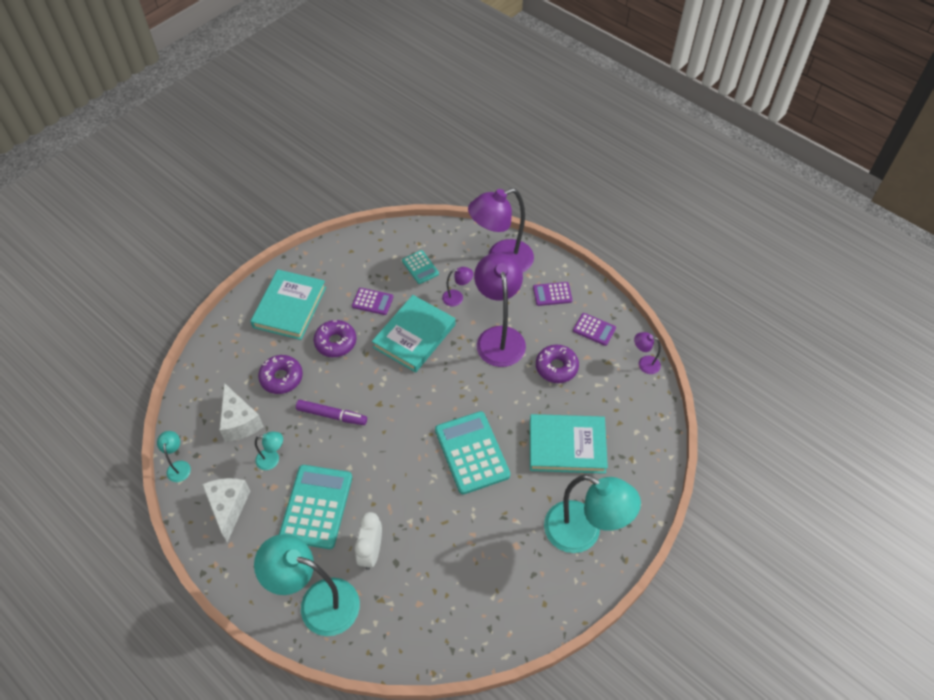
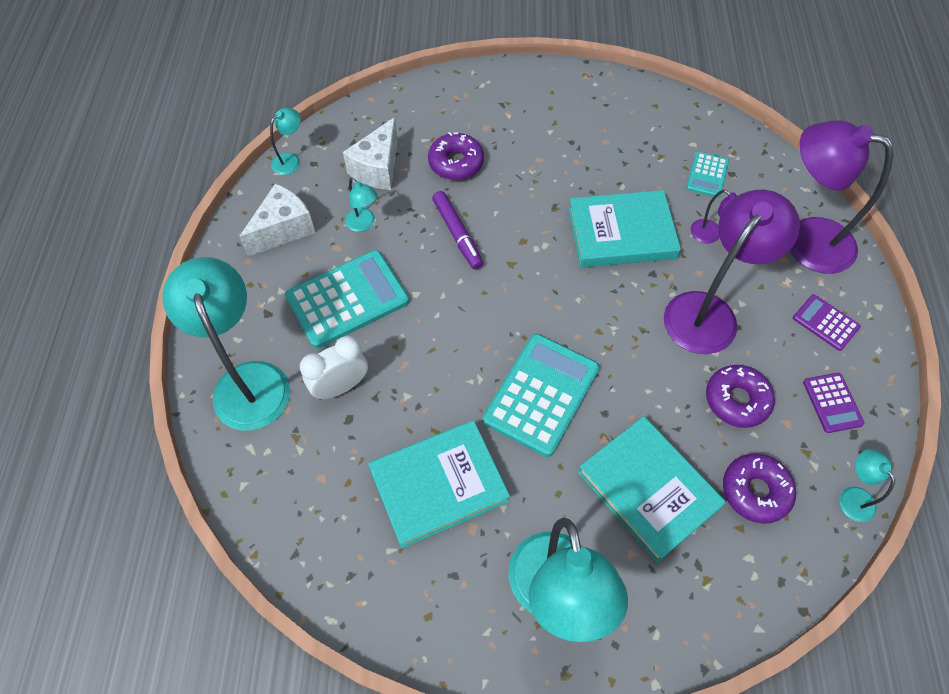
camera: 50 degrees right, 5 degrees up
turquoise book [250,270,326,340] -> turquoise book moved to [368,420,510,549]
purple donut [314,320,356,357] -> purple donut moved to [723,454,796,524]
purple calculator [352,288,393,315] -> none
purple lamp [634,332,661,374] -> turquoise lamp [839,449,895,522]

